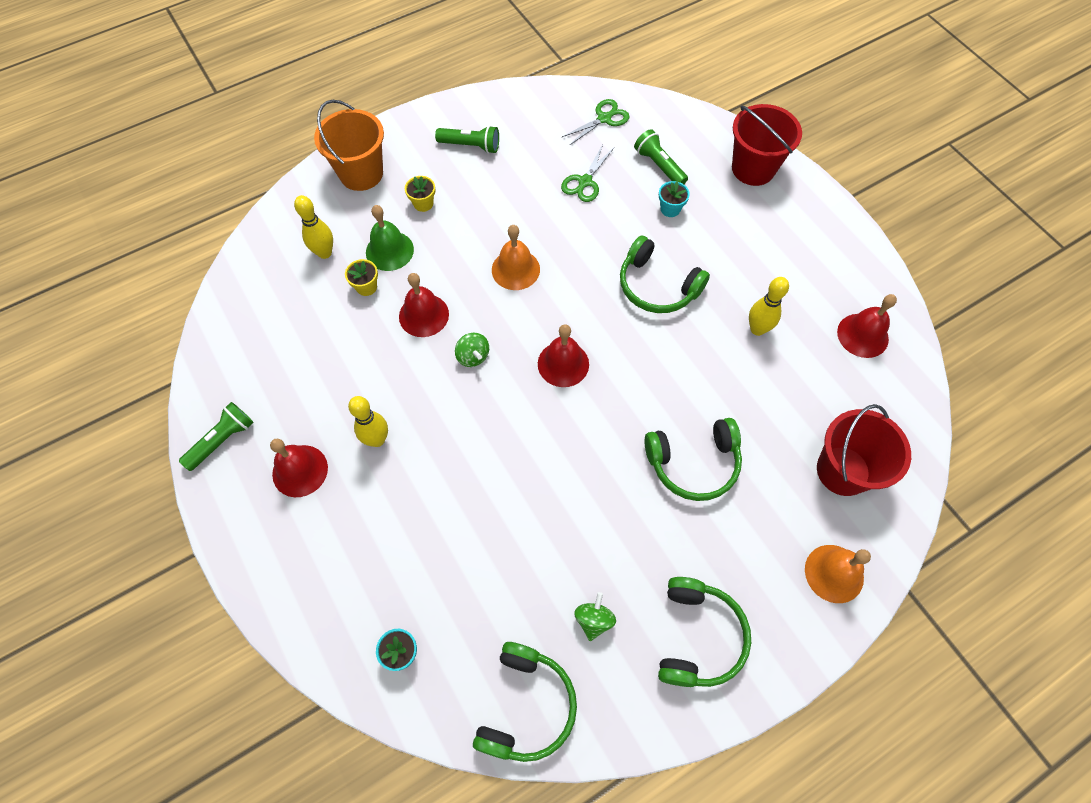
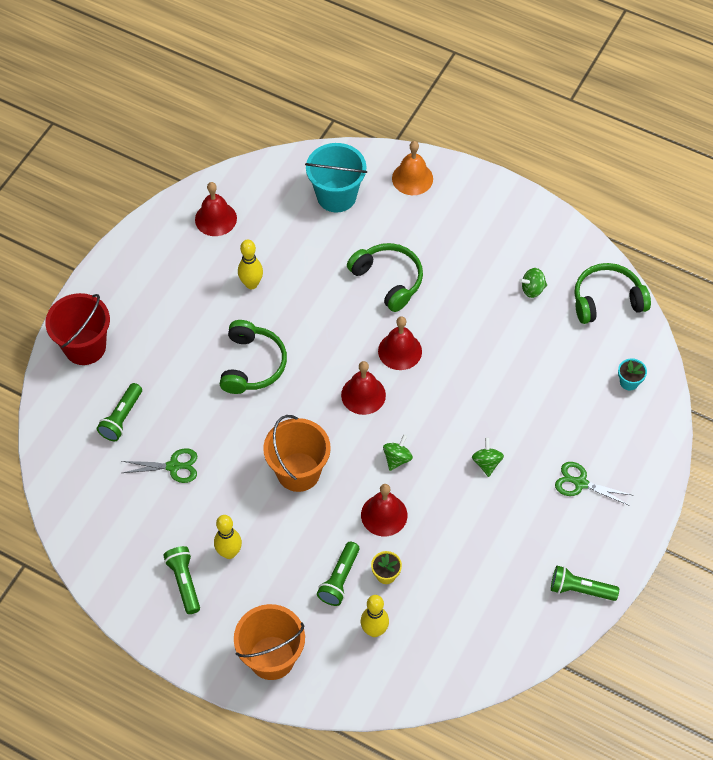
camera: 120 degrees left, 5 degrees down
red bell [270,439,328,497] -> red bell moved to [378,316,422,370]
yellow bowling pin [348,396,388,447] -> yellow bowling pin moved to [214,515,242,559]
green bell [366,205,414,271] -> green flashlight [317,542,360,606]
yellow flower pot [405,176,435,212] -> none
orange bell [492,225,540,290] -> orange bucket [263,415,331,492]
green scissors [562,99,629,146] -> green scissors moved to [555,462,632,506]
green headphones [658,577,751,687] -> none
turquoise flower pot [659,181,690,217] -> none
red bucket [817,404,911,496] -> turquoise bucket [305,143,367,212]
none -> green spinning top [472,437,504,477]

